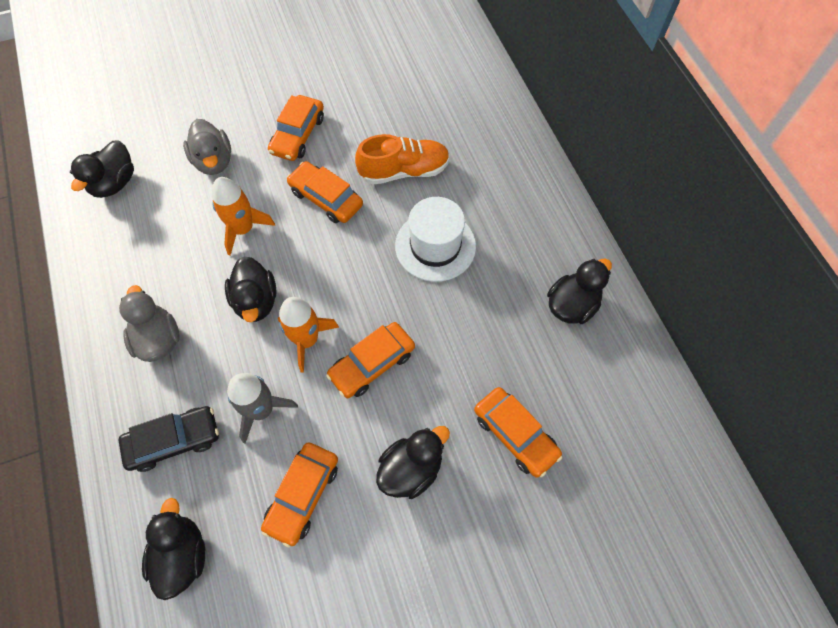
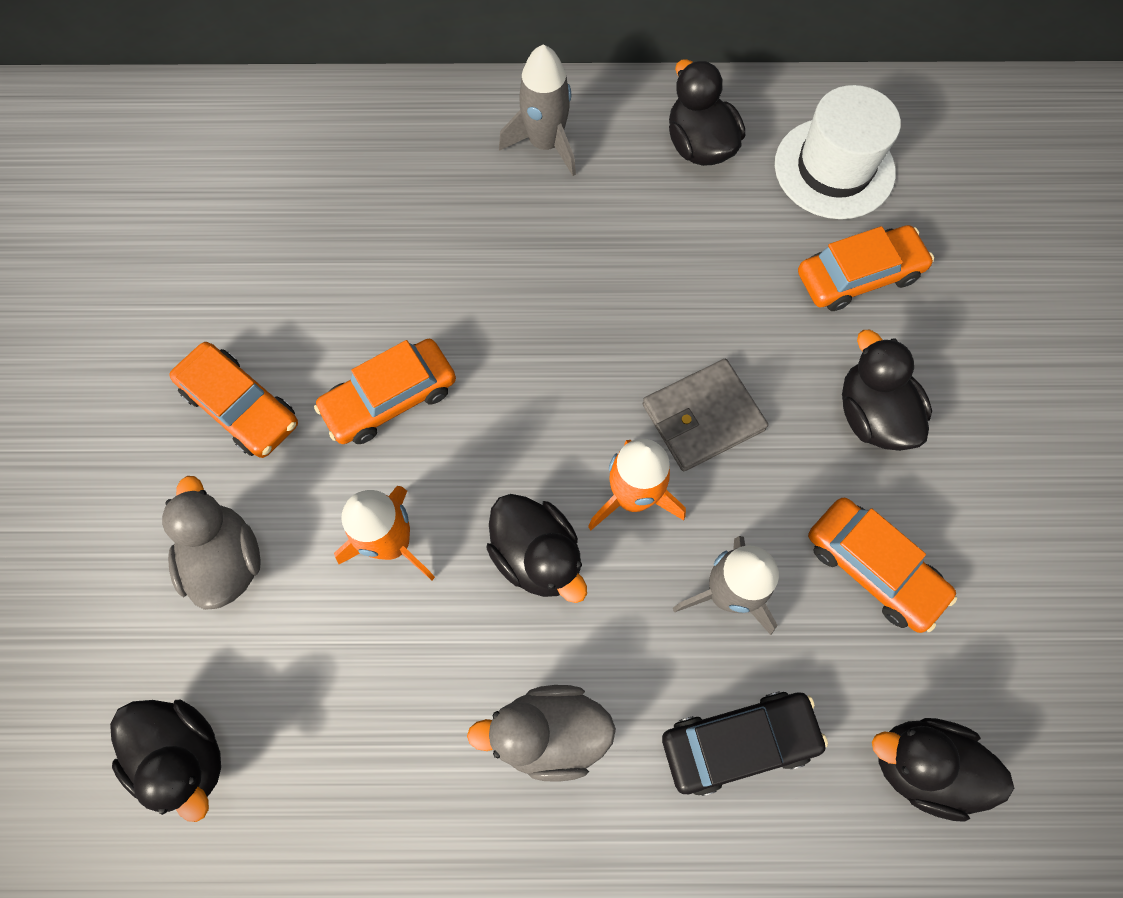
camera: 70 degrees left, 5 degrees up
black car [118,406,219,472] -> black car turned 75 degrees clockwise [662,691,828,796]
grey duck [183,119,231,175] -> grey duck turned 105 degrees counterclockwise [162,476,261,610]
black duck [225,256,277,322] -> black duck turned 45 degrees clockwise [486,494,587,603]
orange car [326,322,415,398] -> grey wallet [643,359,768,471]
orange shoe [355,134,450,185] -> none
white hat [395,197,476,282] -> white hat moved to [775,85,901,219]
none -> grey rocket [499,45,576,176]

